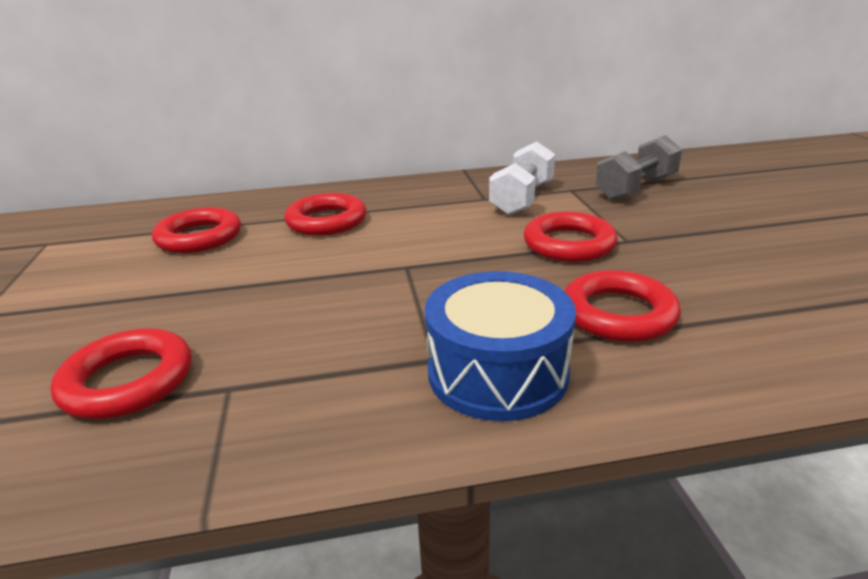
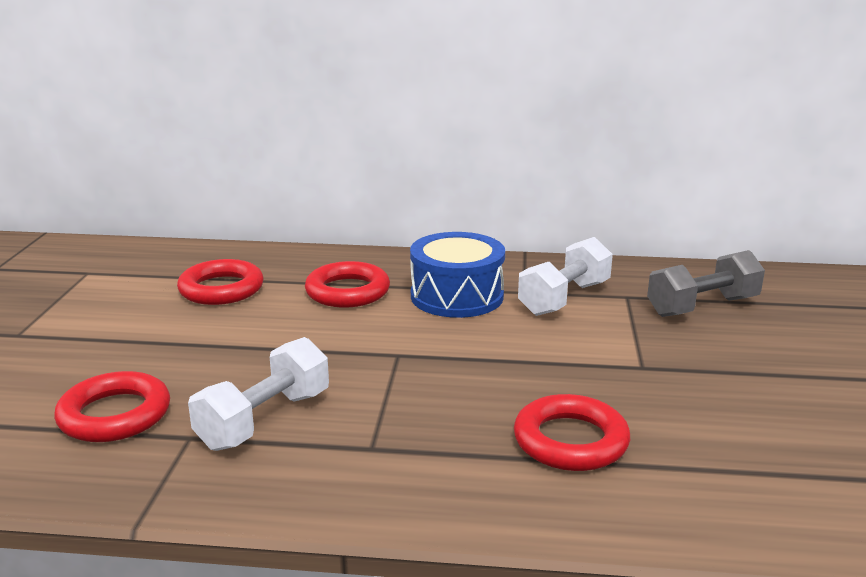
camera: 15 degrees right, 5 degrees down
blue drum [425,271,576,421] -> blue drum moved to [410,232,505,318]
red ring [524,212,618,262] -> none
none -> white dumbbell [188,337,329,451]

